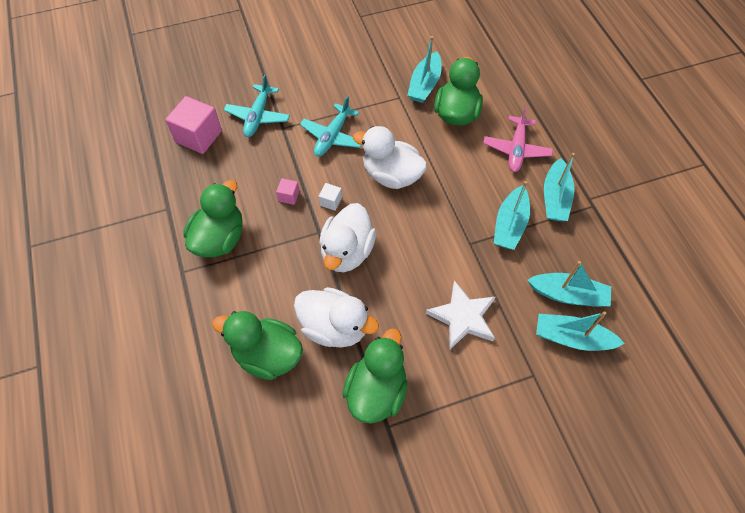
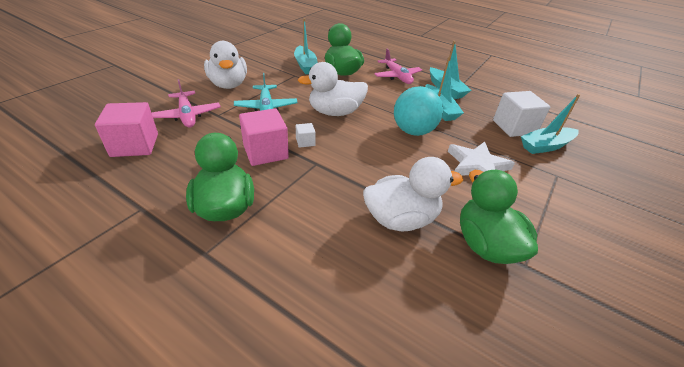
camera: 40 degrees left, 20 degrees down
green duck [212,311,303,380] -> none
turquoise plane [224,74,290,137] -> pink plane [151,79,221,128]
pink cube [276,178,300,205] -> pink cube [239,108,289,166], size x2.12
white duck [319,203,376,272] -> white duck moved to [204,41,247,89]
turquoise boat [527,261,611,307] -> white cube [493,91,550,137]
none -> turquoise ball [394,86,443,136]

